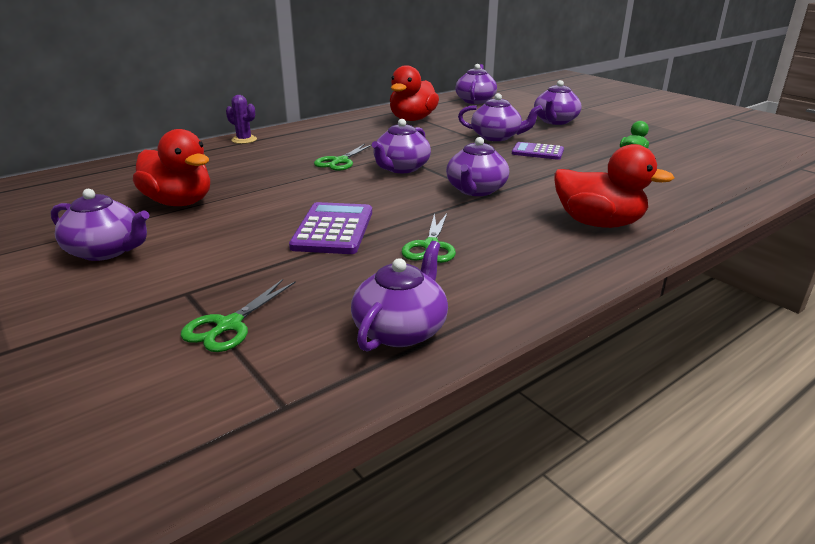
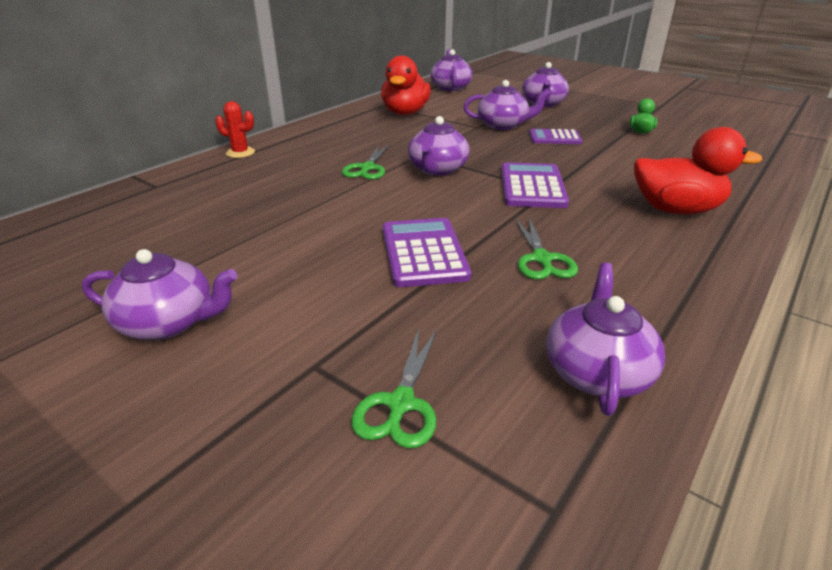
camera: 15 degrees left, 5 degrees up
red duck [133,129,210,206] -> none
purple cactus [226,95,257,144] -> red cactus [215,101,255,158]
purple teapot [446,137,509,196] -> purple calculator [501,162,569,208]

